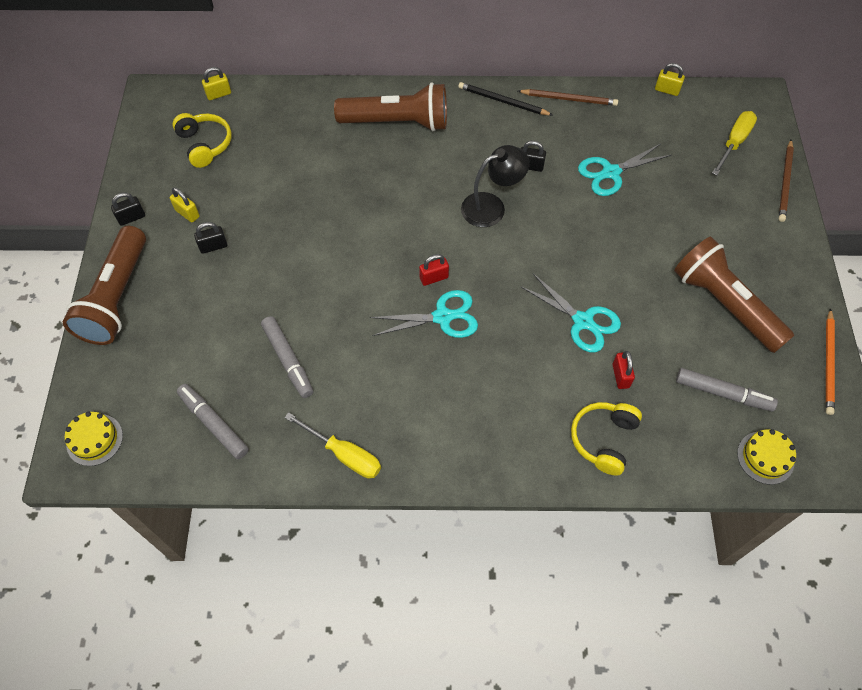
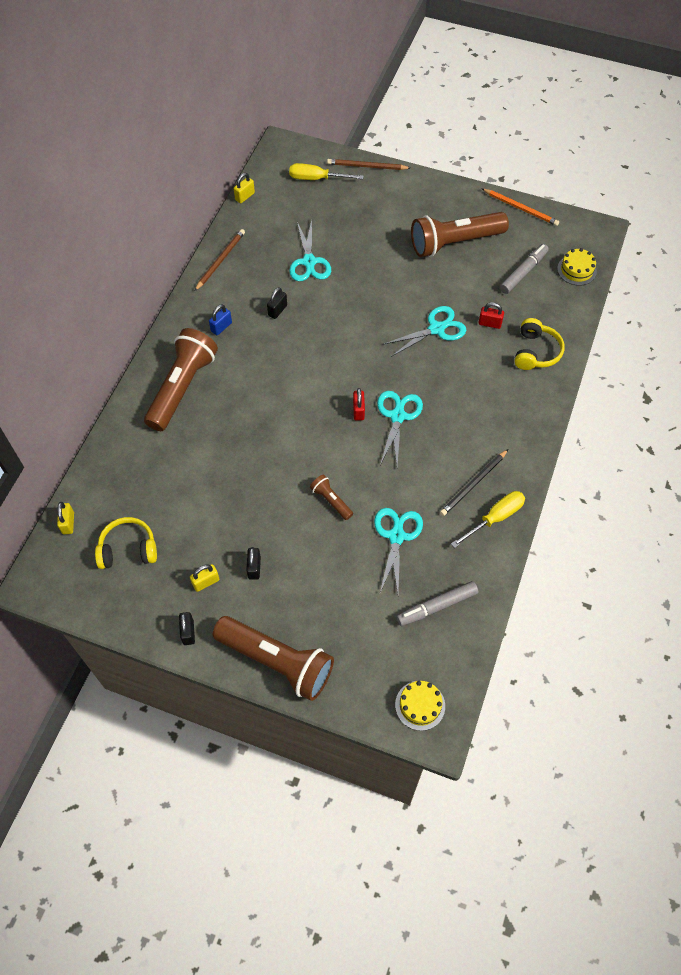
camera: 70 degrees left, 0 degrees up
grey marker [261,316,313,398] -> turquoise scissors [374,508,423,593]
black pencil [458,82,553,115] -> black pencil moved to [440,449,508,516]
black lamp [461,145,530,227] -> none
yellow headphones [571,402,642,476] -> yellow headphones turned 120 degrees counterclockwise [514,318,565,370]
yellow screwdriver [712,111,757,175] -> yellow screwdriver turned 45 degrees counterclockwise [289,163,364,180]
brown pencil [779,140,794,222] -> brown pencil turned 150 degrees clockwise [327,159,410,170]
none -> blue padlock [209,304,232,335]
none -> brown flashlight [310,475,353,520]

